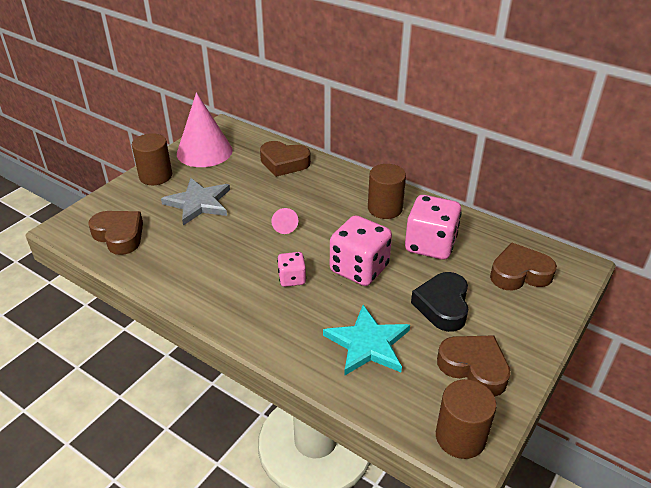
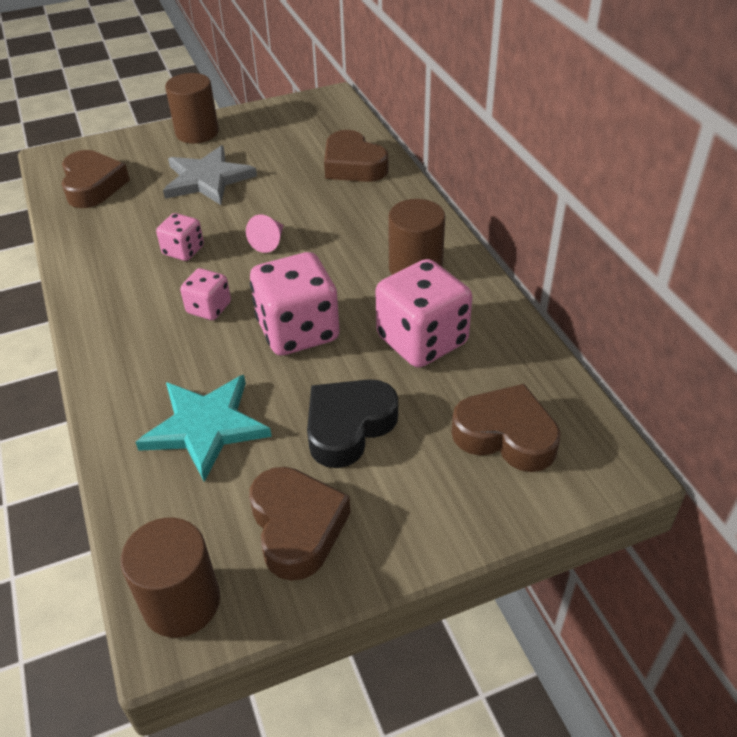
camera: 35 degrees right, 5 degrees up
pink cone [177,93,233,167] -> none
none -> pink dice [156,213,204,261]

